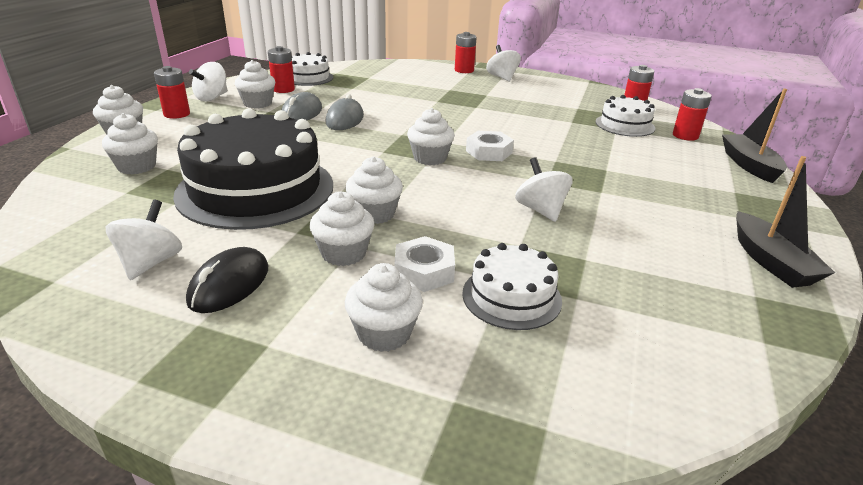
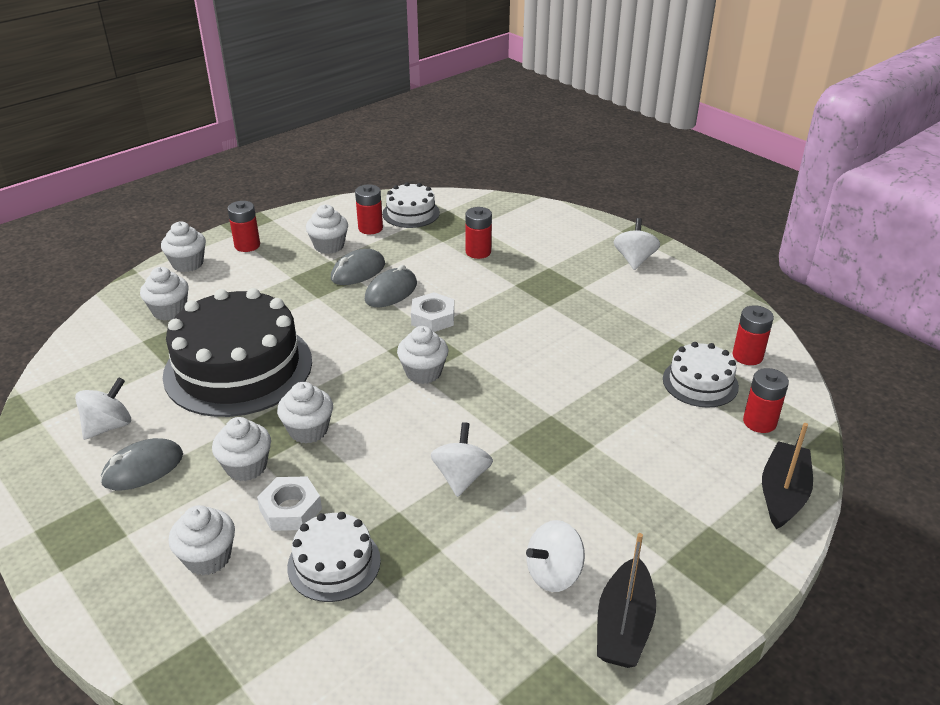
camera: 30 degrees right, 5 degrees up
black mouse [186,247,268,313] -> grey mouse [100,438,183,490]
white spinning top [189,62,227,101] -> white spinning top moved to [526,520,585,592]
red battery [455,32,477,73] -> red battery moved to [465,207,492,259]
white nut [466,131,514,161] -> white nut moved to [411,292,454,332]

